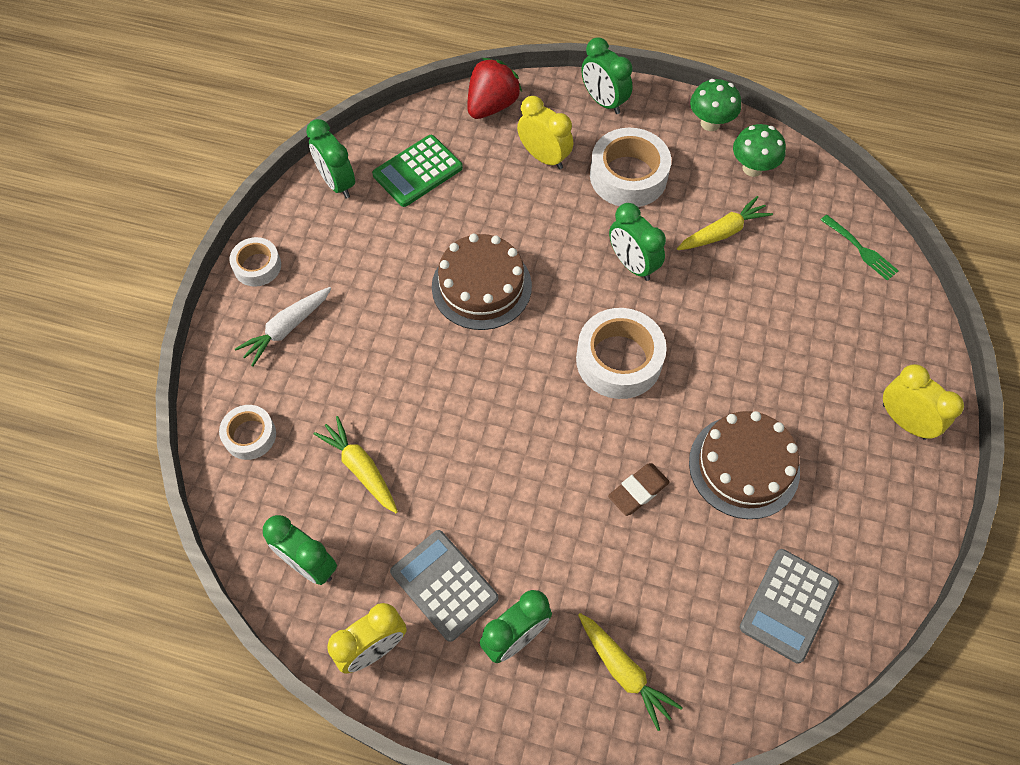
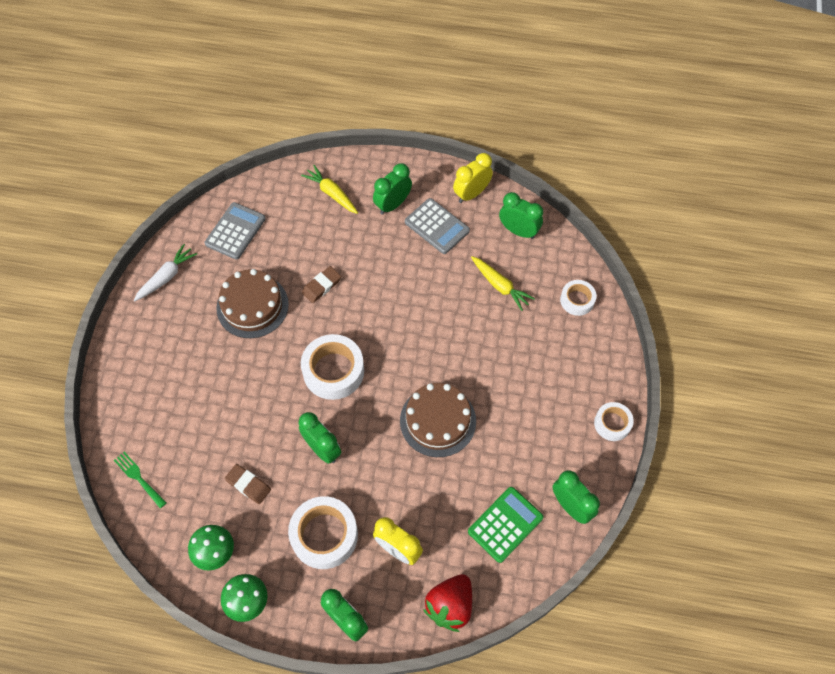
camera: 175 degrees right, 0 degrees up
white carrot [235,287,331,367] -> white carrot moved to [133,244,197,302]
yellow carrot [677,196,773,250] -> brown eraser [225,464,271,504]
yellow clock [883,364,964,440] -> none

